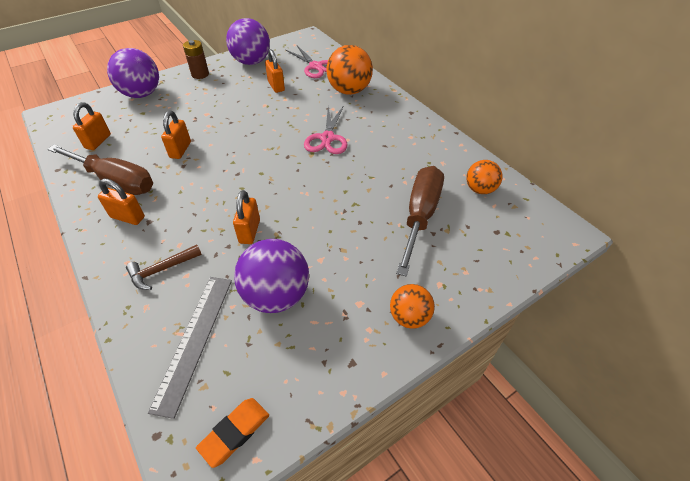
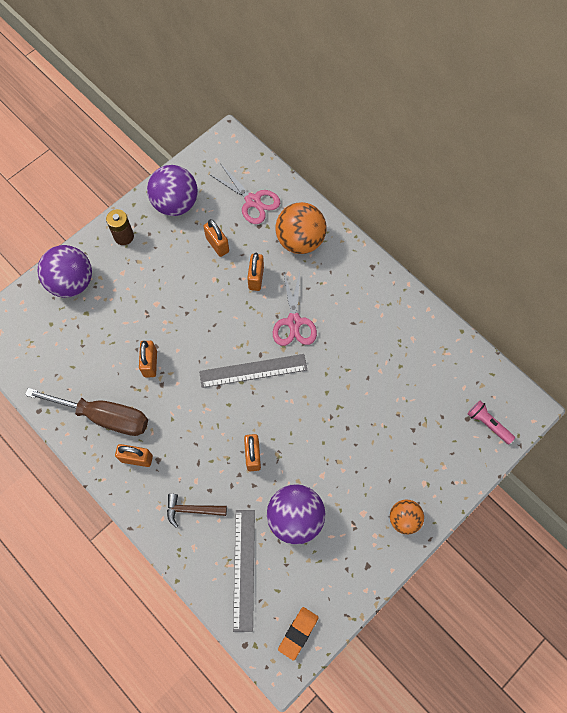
camera: 10 degrees left, 20 degrees up
orange padlock [73,102,111,150] -> orange padlock moved to [247,253,264,291]
brown hammer [126,245,202,290] -> brown hammer turned 45 degrees clockwise [167,494,227,528]
brown screwdriver [396,166,444,276] -> none
orange ball [466,160,503,194] -> none
none -> grey ruler [199,354,307,388]
none -> pink flashlight [468,401,515,444]

